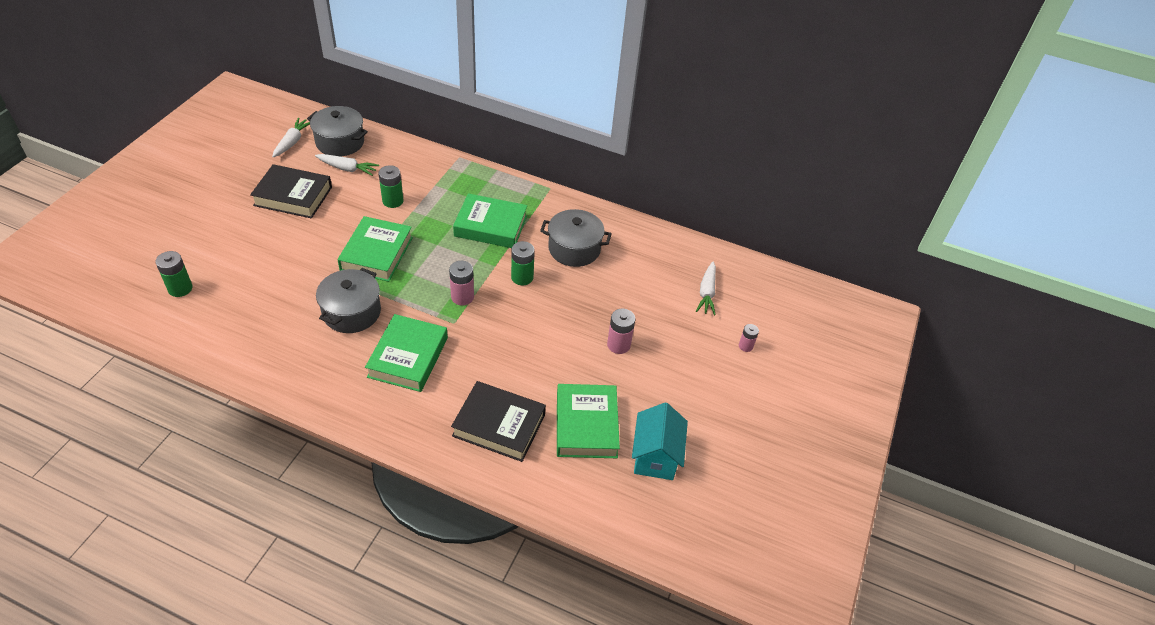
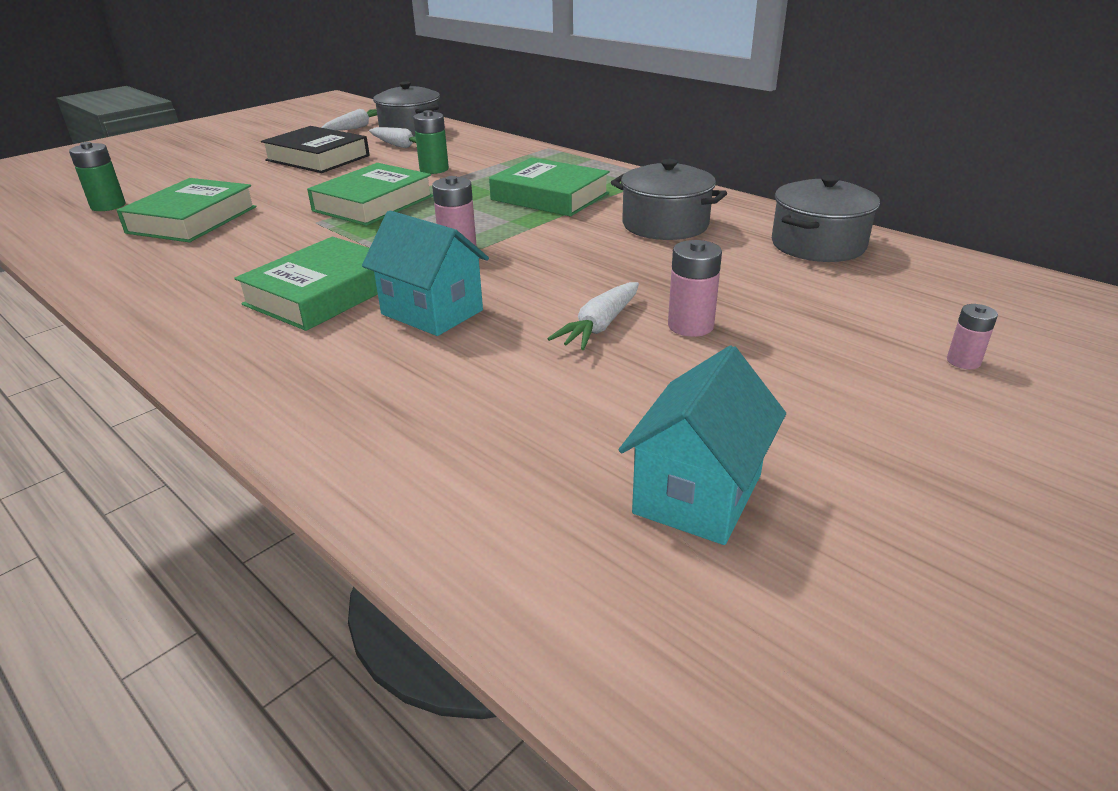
camera: 25 degrees right, 15 degrees down
grey pot [316,268,381,333] -> grey pot moved to [772,175,880,262]
black book [451,381,546,462] -> none
green battery [511,241,535,285] -> none
green book [557,384,620,458] -> green book moved to [117,178,256,242]
white carrot [696,261,716,315] -> white carrot moved to [547,282,639,350]
none -> turquoise house [362,210,489,336]

